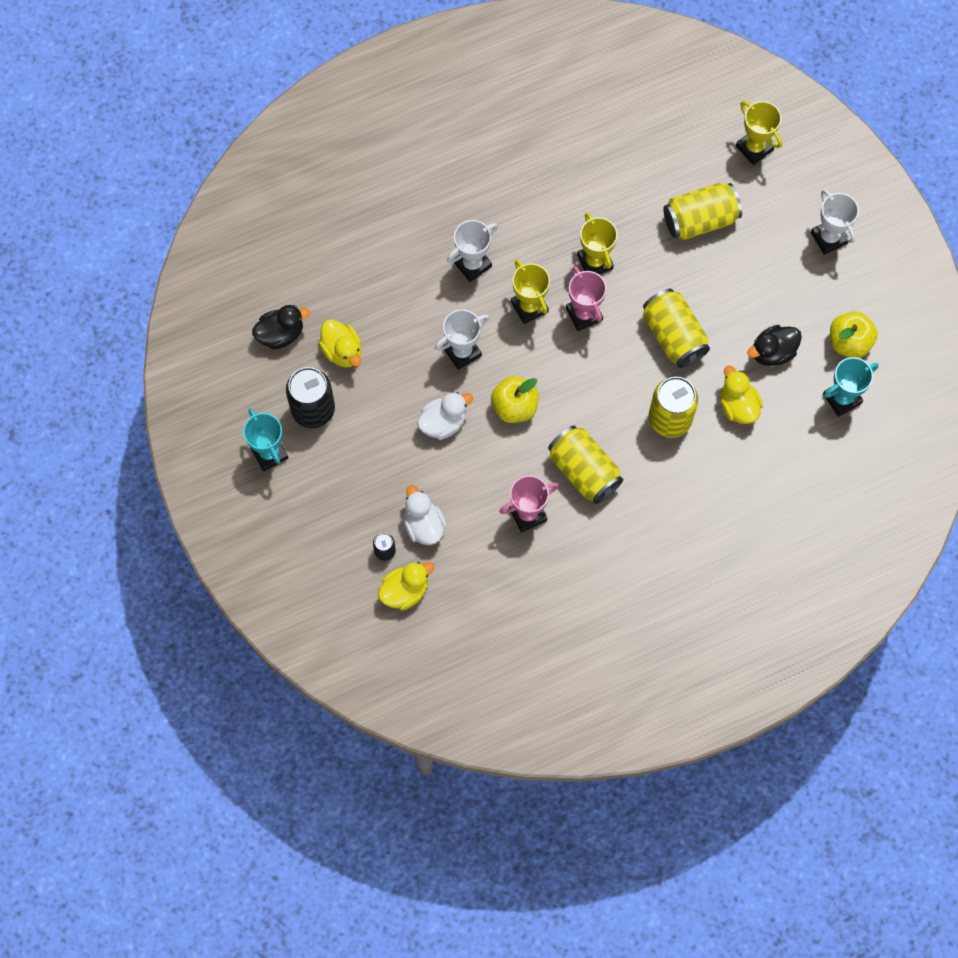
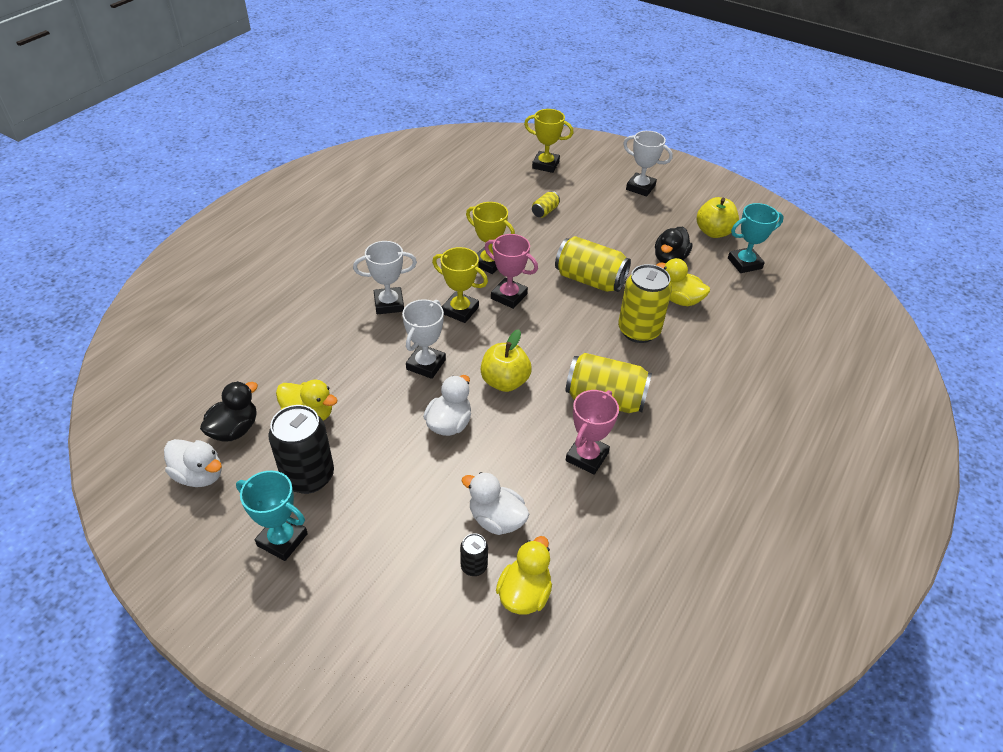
camera: 35 degrees left, 25 degrees down
white trophy [447,220,498,282] -> white trophy turned 60 degrees clockwise [353,241,417,314]
yellow can [663,183,742,240] -> yellow can [532,191,560,218], size x0.47
turquoise trophy [823,357,879,417] -> turquoise trophy turned 45 degrees clockwise [728,203,784,273]
none -> white duck [164,439,222,487]

